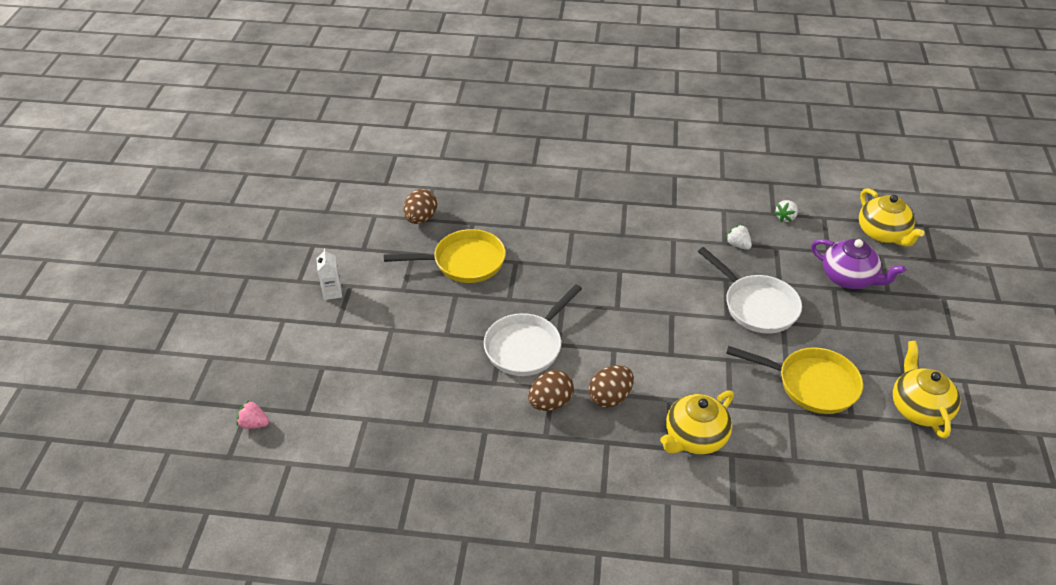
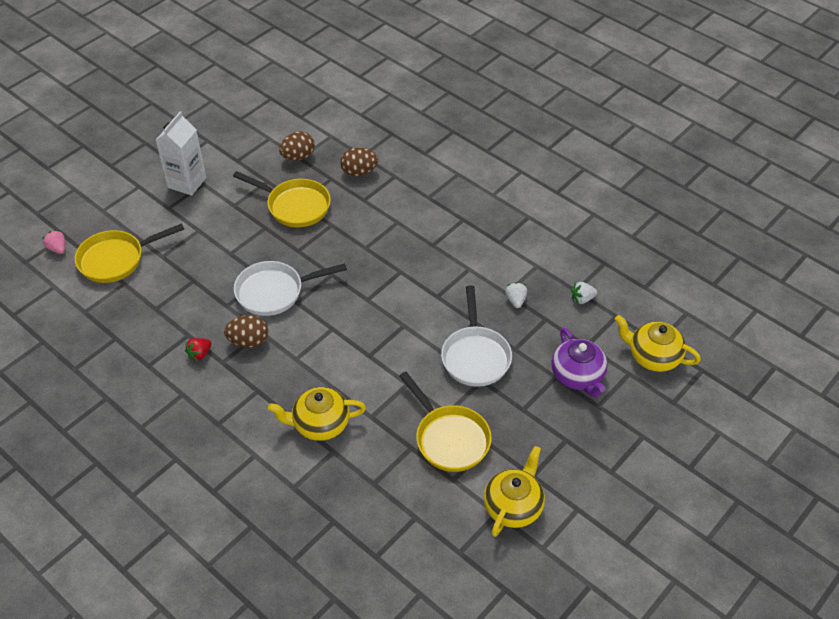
camera: 35 degrees right, 5 degrees up
white carton [317,248,342,300] -> white carton [156,111,206,196], size x1.85
brown egg [589,365,634,408] -> brown egg moved to [340,148,378,176]
yellow teapot [859,188,925,246] -> yellow teapot turned 105 degrees clockwise [615,315,701,372]
none -> yellow pan [75,223,184,283]
none -> red strawberry [185,338,212,361]

